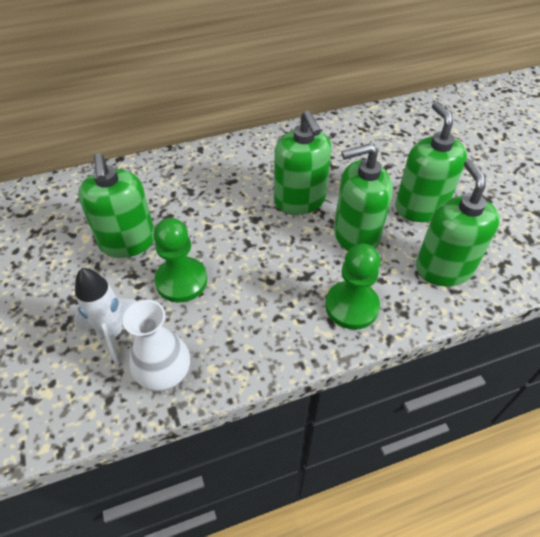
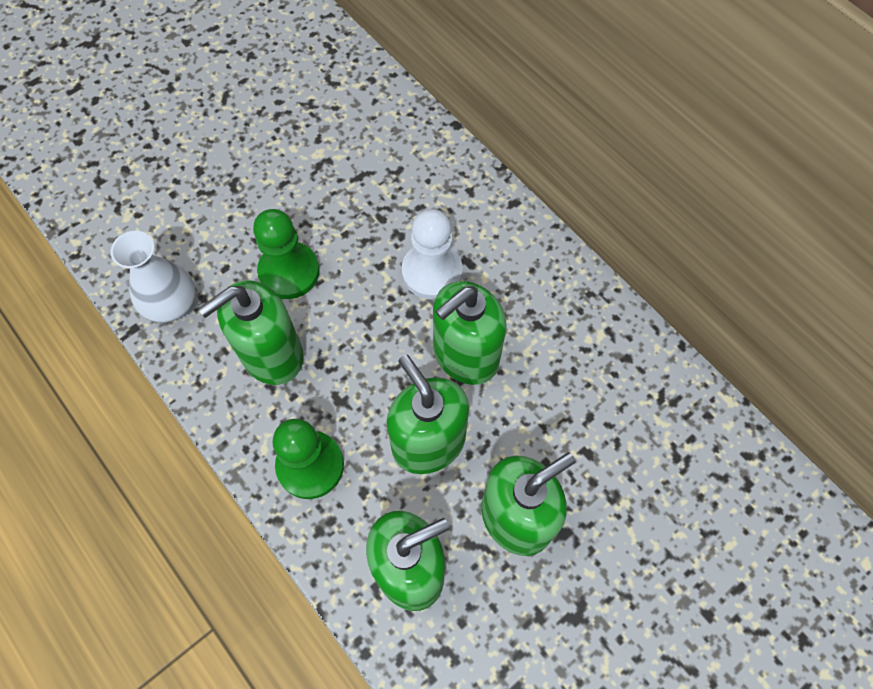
camera: 70 degrees right, 15 degrees up
white rocket [74,268,137,366] -> none
green soap dispenser [78,153,154,258] -> green soap dispenser moved to [198,280,303,385]
none -> white pawn [402,209,462,299]

